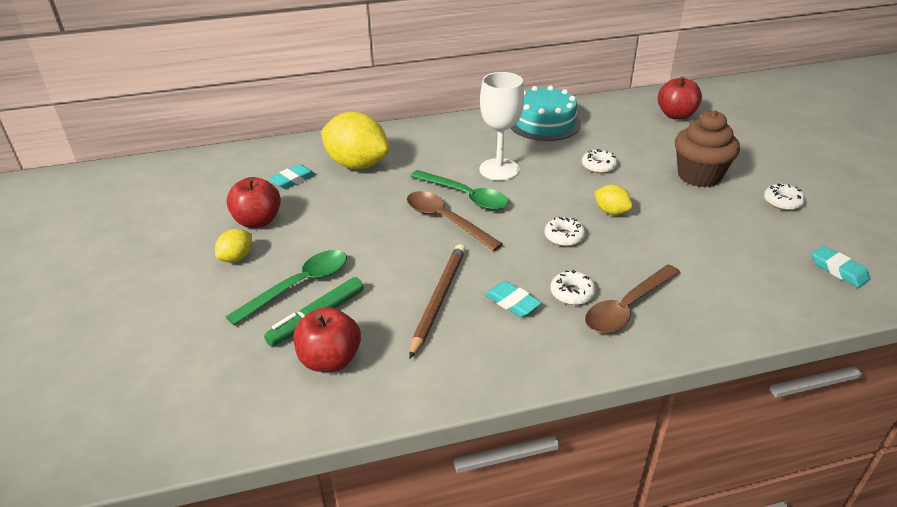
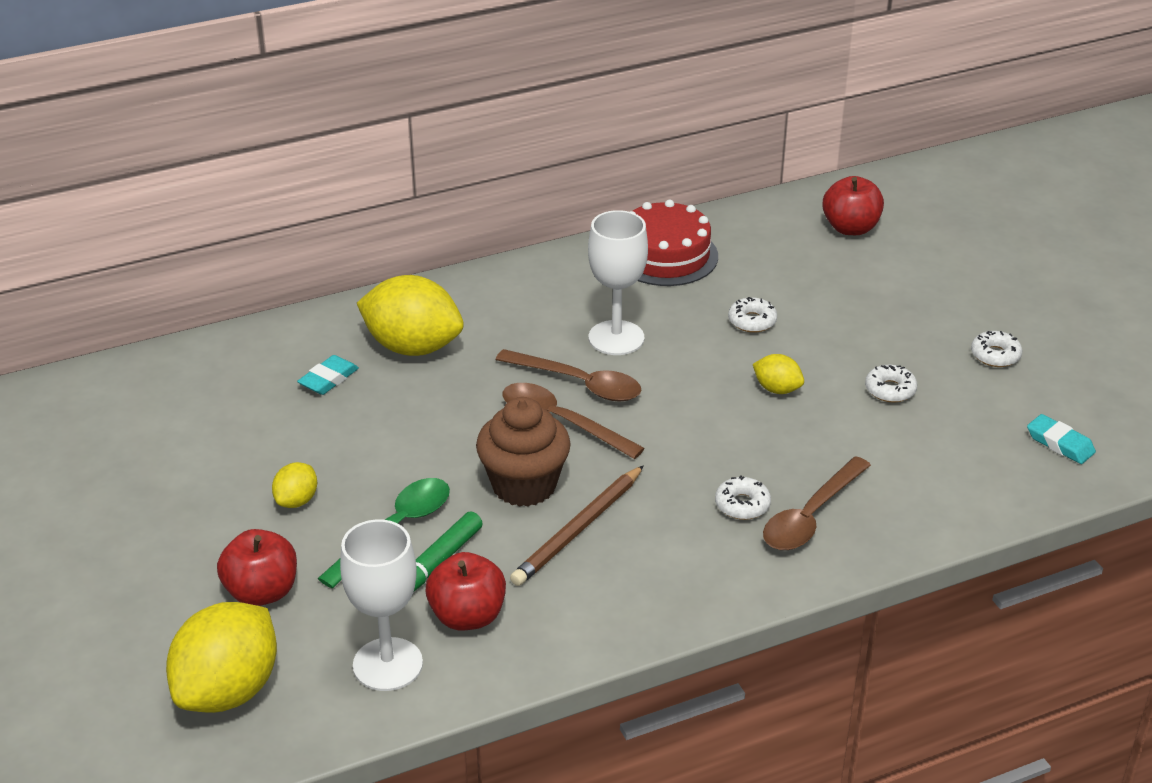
camera: 10 degrees left, 0 degrees up
red apple [226,177,281,228] -> red apple moved to [217,529,297,606]
brown pencil [409,244,465,359] -> brown pencil turned 150 degrees counterclockwise [510,465,644,586]
green spoon [410,170,509,210] -> brown spoon [495,349,641,402]
turquoise eraser [485,281,542,317] -> none
turquoise cake [511,86,581,141] -> red cake [630,200,718,286]
white donut [545,217,585,246] -> white donut moved to [865,365,917,402]
brown cupcake [675,110,740,187] -> brown cupcake moved to [476,397,571,507]
none -> yellow lemon [166,602,277,713]
none -> white goblet [340,519,423,691]

